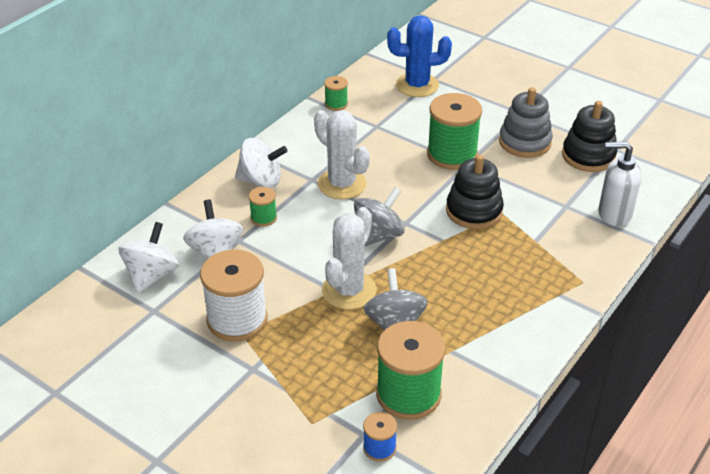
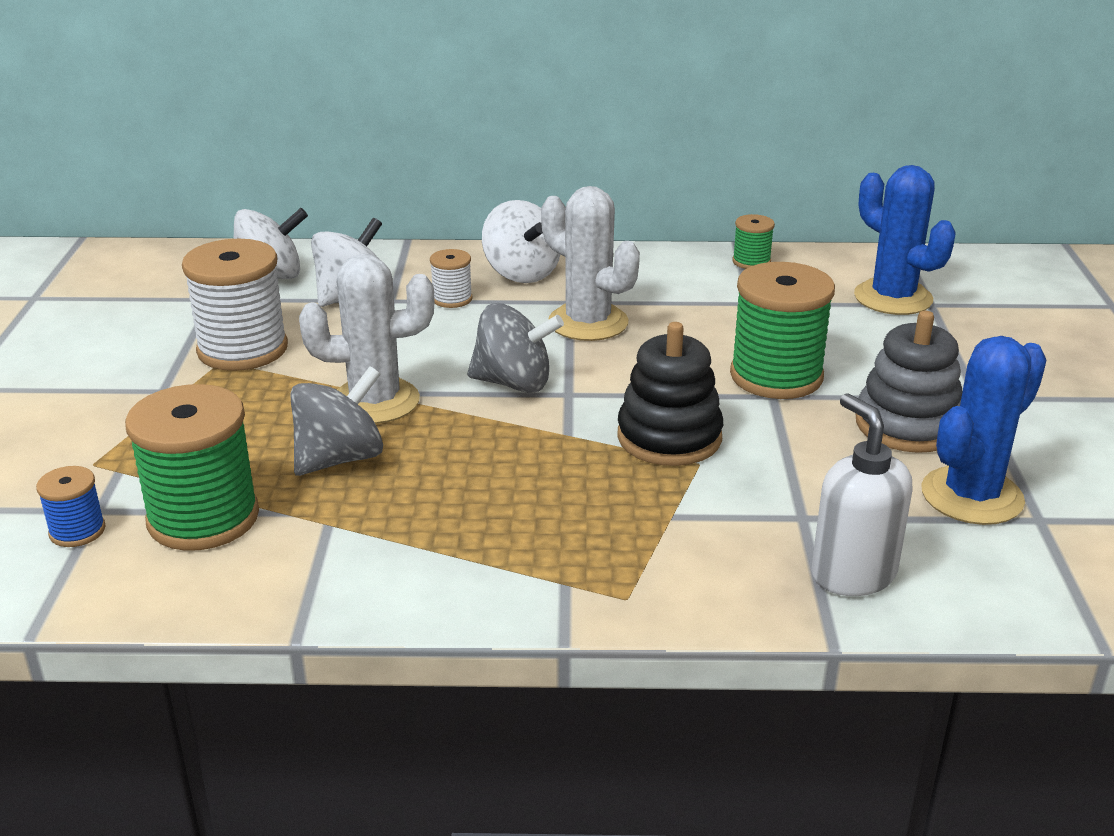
camera: 55 degrees right, 10 degrees down
green spool [249,187,277,226] -> white spool [430,249,473,308]
white cactus [314,110,370,199] -> white cactus turned 60 degrees counterclockwise [541,186,640,341]
black stacking toy [562,101,617,172] -> blue cactus [921,336,1047,525]

